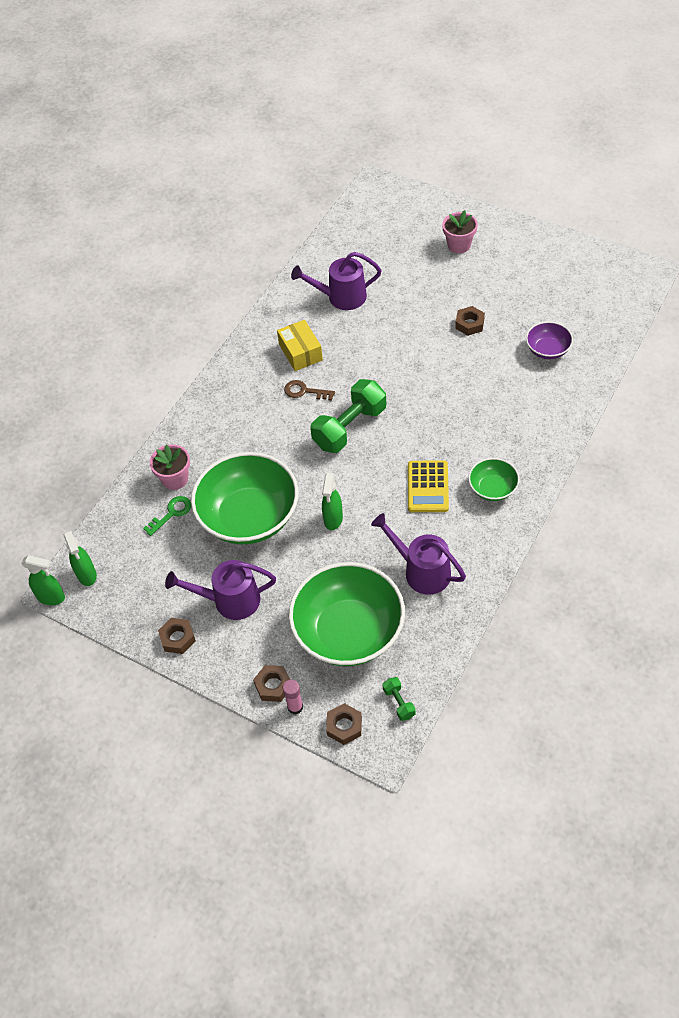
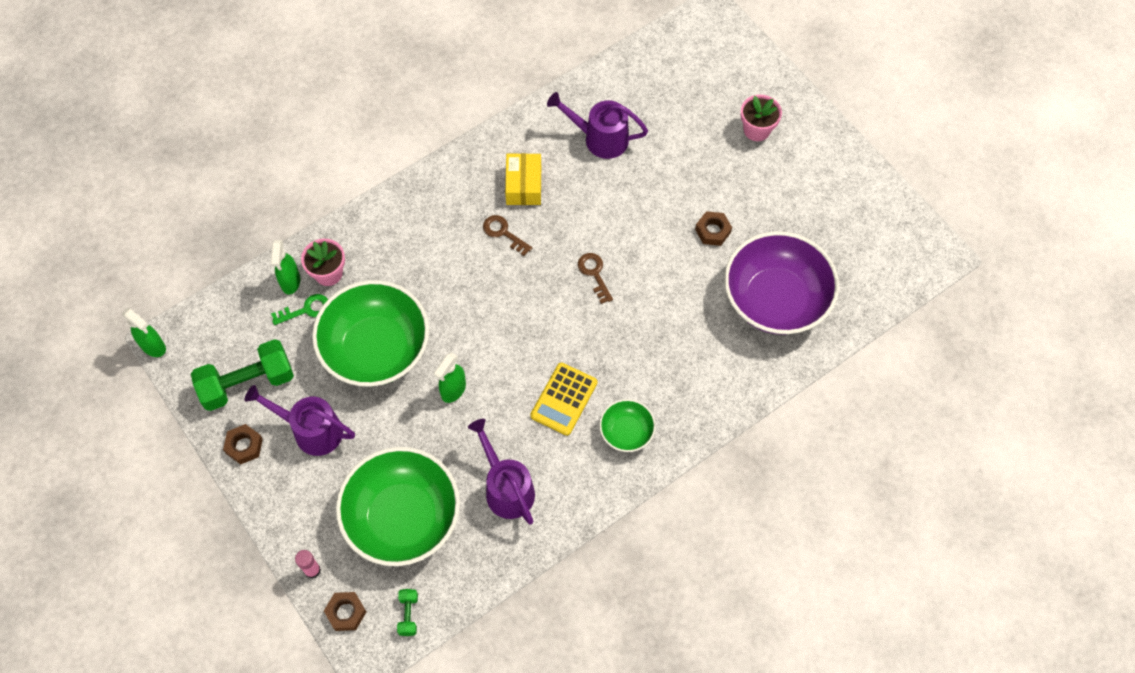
camera: 20 degrees right, 10 degrees up
green spray bottle [63,530,97,586] -> green spray bottle moved to [270,240,300,294]
brown nut [253,665,290,702] -> none
green dumbbell [310,379,386,453] -> green dumbbell moved to [191,339,294,411]
purple bowl [526,321,573,359] -> purple bowl [724,231,839,335], size x2.10
none -> brown key [578,253,613,304]

